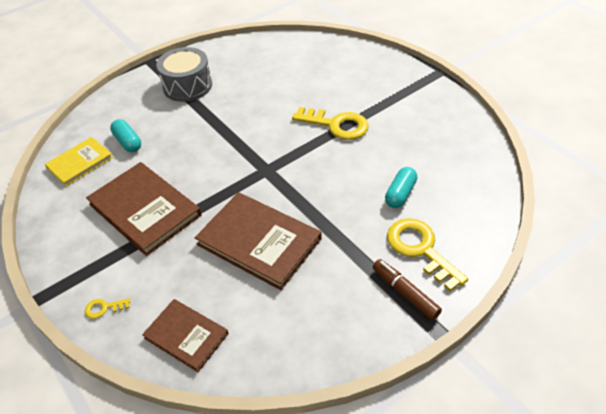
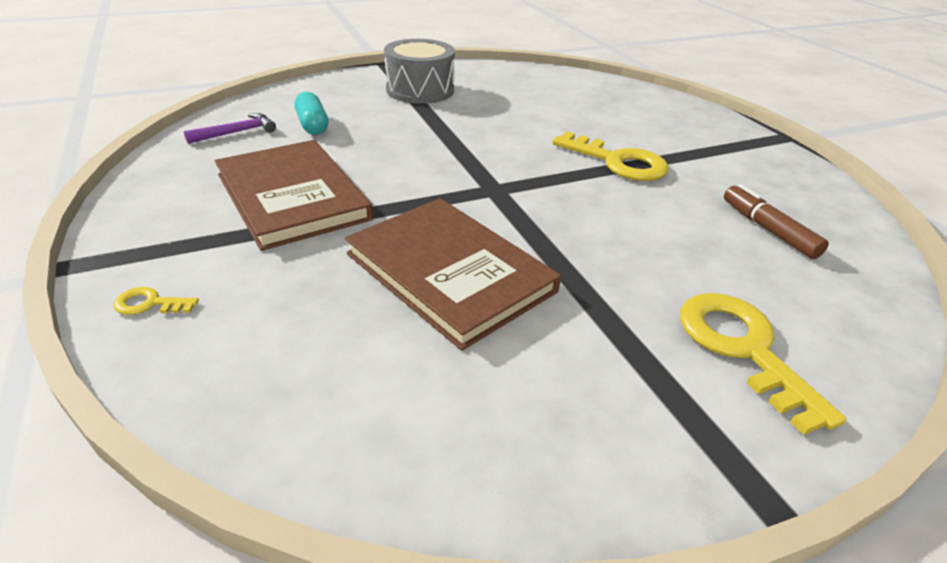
camera: 10 degrees right, 10 degrees down
yellow book [45,137,113,186] -> purple hammer [184,113,276,144]
brown book [142,299,229,372] -> none
brown marker [373,259,442,320] -> brown marker moved to [724,184,829,259]
turquoise capsule [385,167,417,208] -> none

